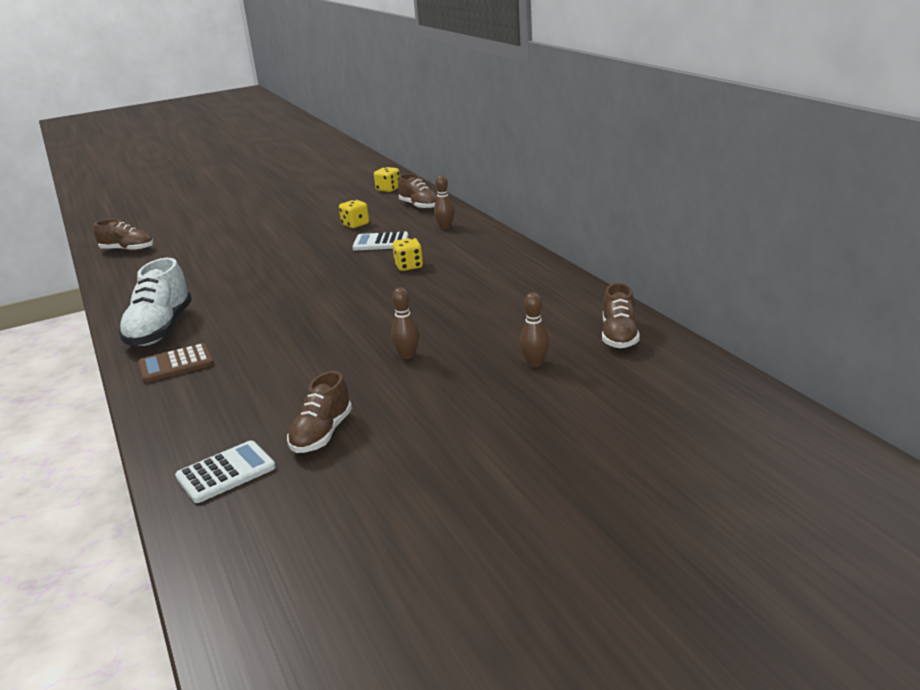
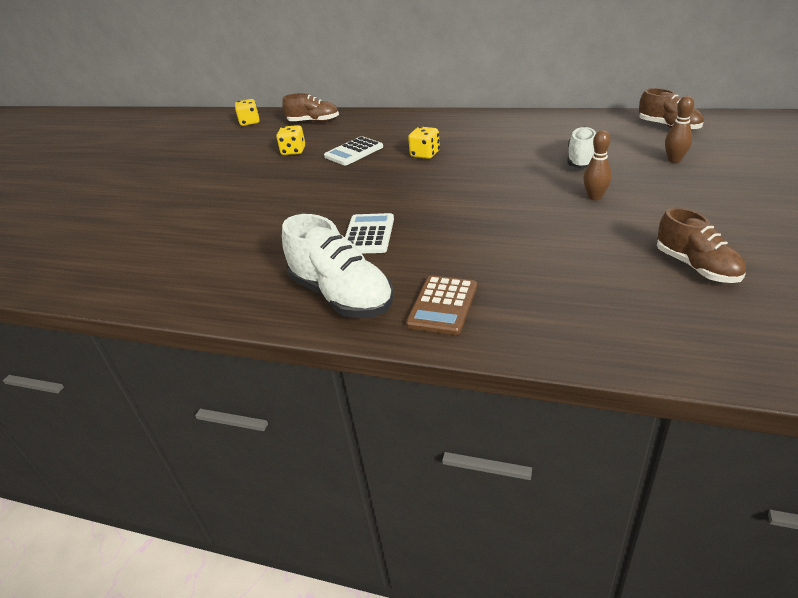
camera: 45 degrees left, 10 degrees up
brown shoe [94,219,153,252] -> none
white calculator [175,441,276,503] -> white calculator moved to [345,213,394,253]
brown bowling pin [434,175,455,230] -> none
none -> white shoe [568,126,596,168]

